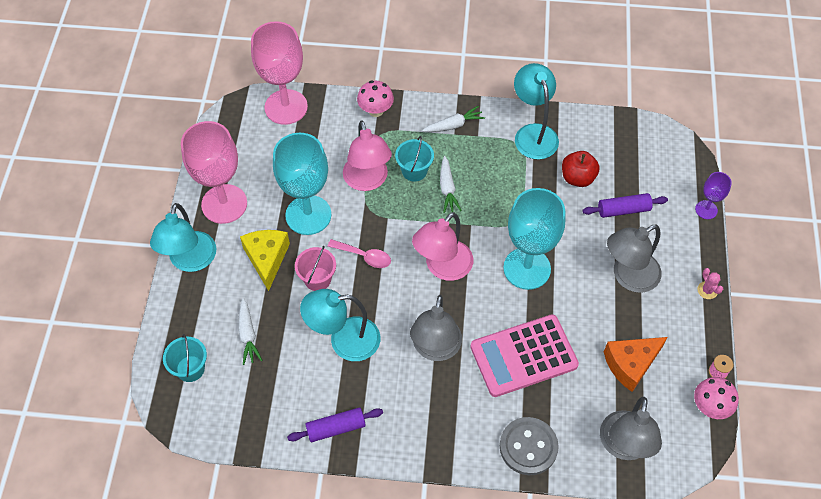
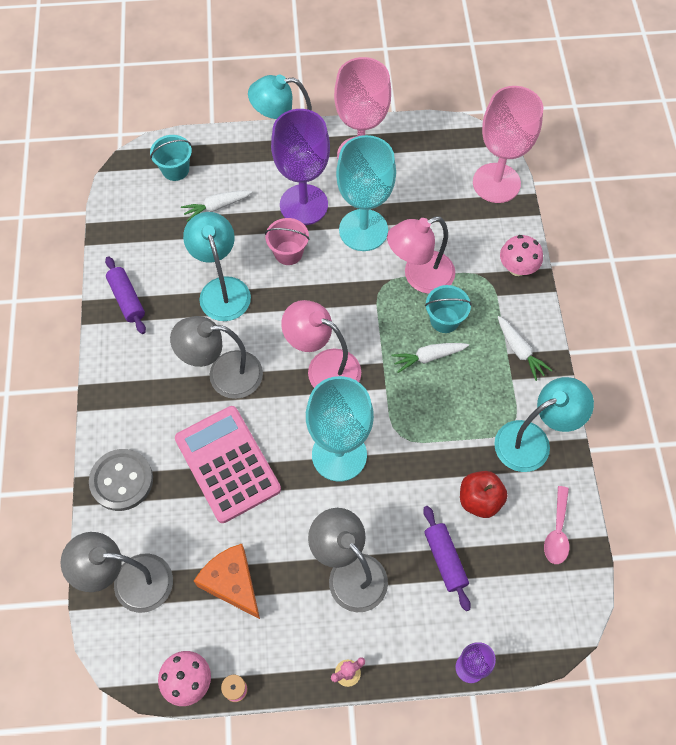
camera: 80 degrees right, 5 degrees up
yellow cheese [240,230,290,291] -> purple goblet [271,109,330,225]
pink spoon [328,239,391,268] -> pink spoon moved to [544,486,569,564]

